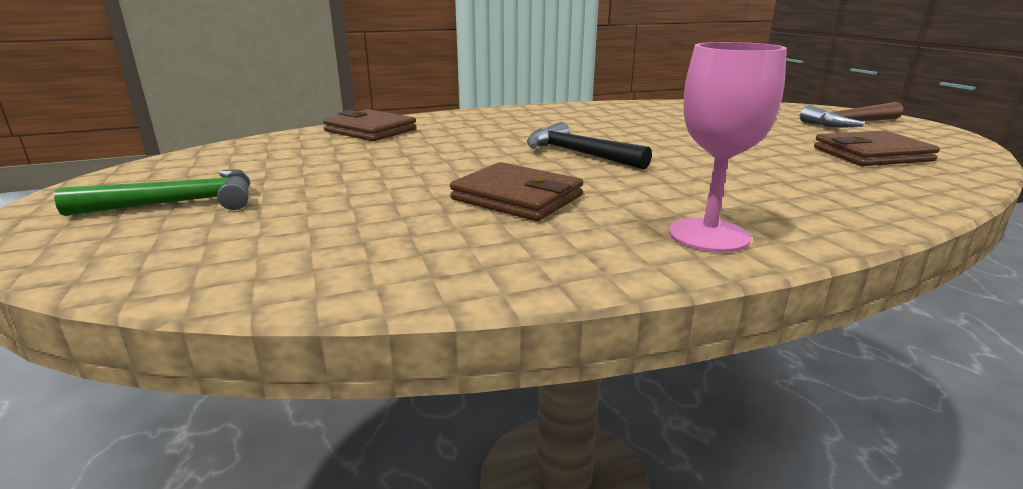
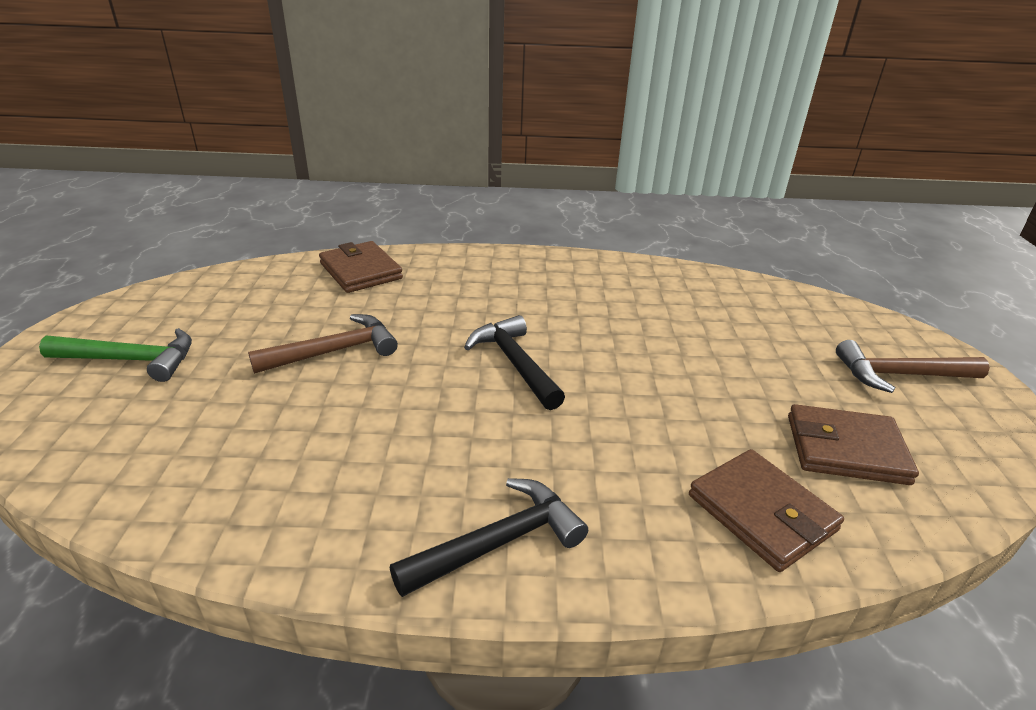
camera: 20 degrees right, 10 degrees up
brown wallet [450,162,583,221] -> brown wallet moved to [689,449,844,572]
pink goblet [669,42,787,253] -> black hammer [390,478,588,597]
none -> brown hammer [248,314,398,374]

